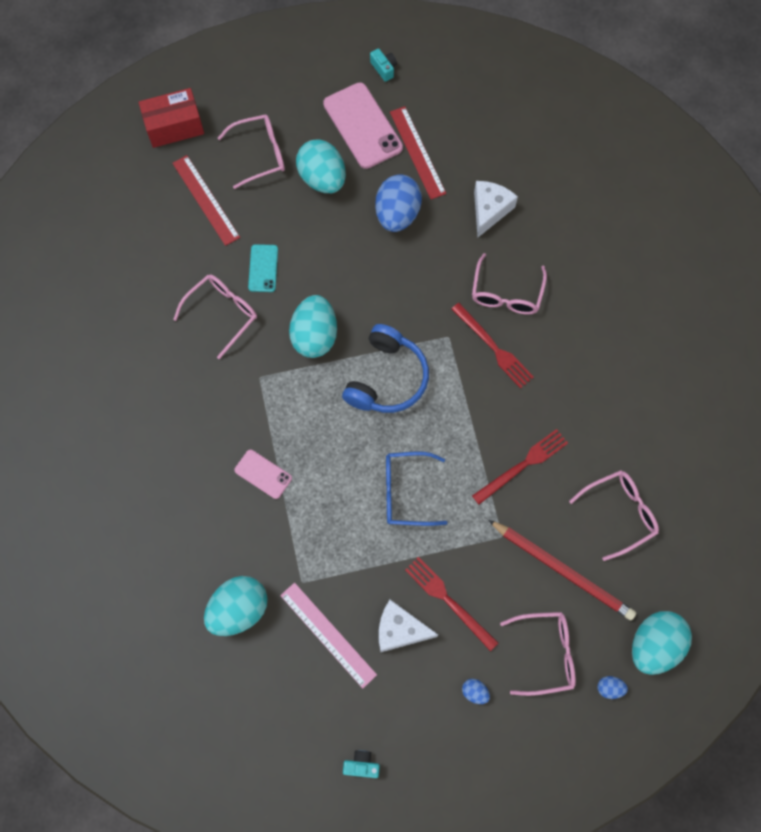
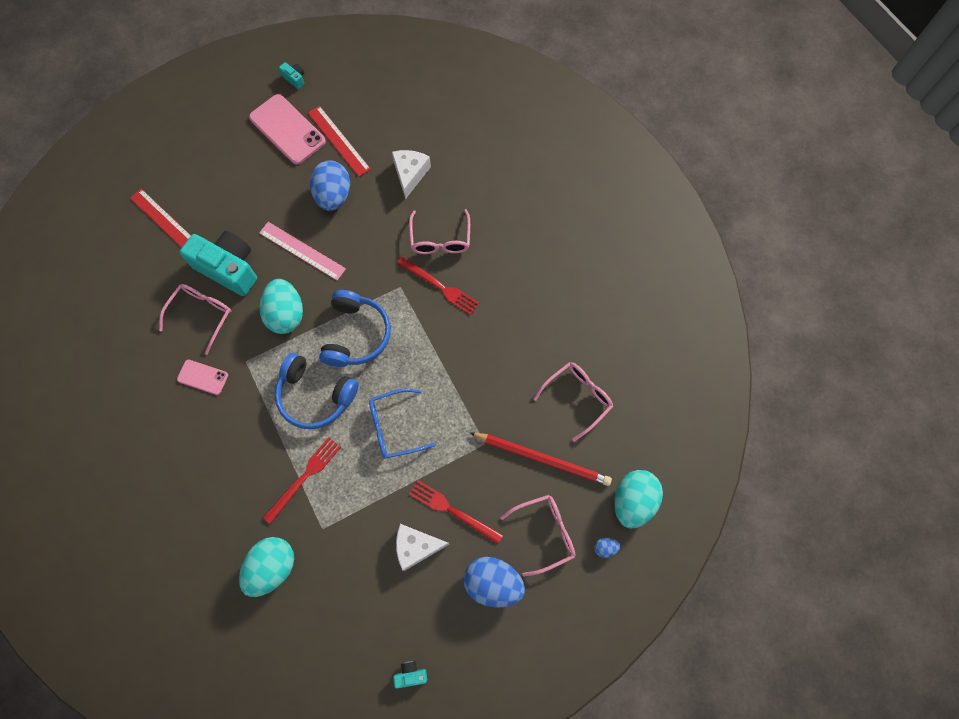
camera: 15 degrees left, 0 degrees up
red box [139,88,204,148] -> none
pink glasses [218,115,285,189] -> none
pink phone [234,450,292,499] -> pink phone moved to [177,360,228,395]
turquoise phone [248,244,278,292] -> turquoise camera [179,231,257,296]
pink ruler [280,583,377,688] -> pink ruler moved to [259,222,346,280]
turquoise egg [296,139,346,193] -> none
blue egg [462,679,490,704] -> blue egg [464,557,525,607], size x2.34
red fork [472,429,568,504] -> red fork moved to [263,437,341,524]
none -> blue headphones [275,353,358,429]

